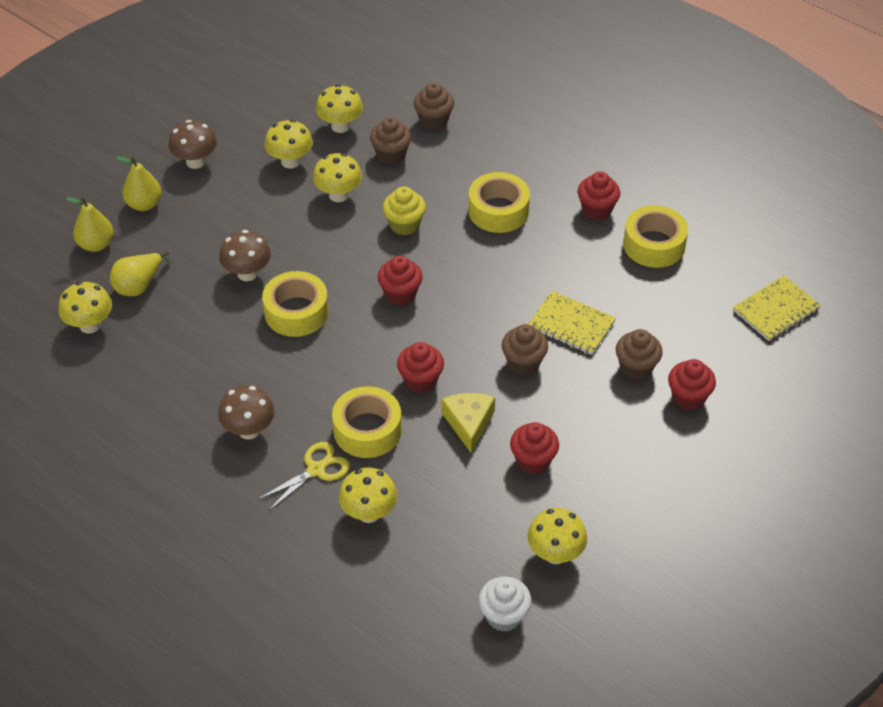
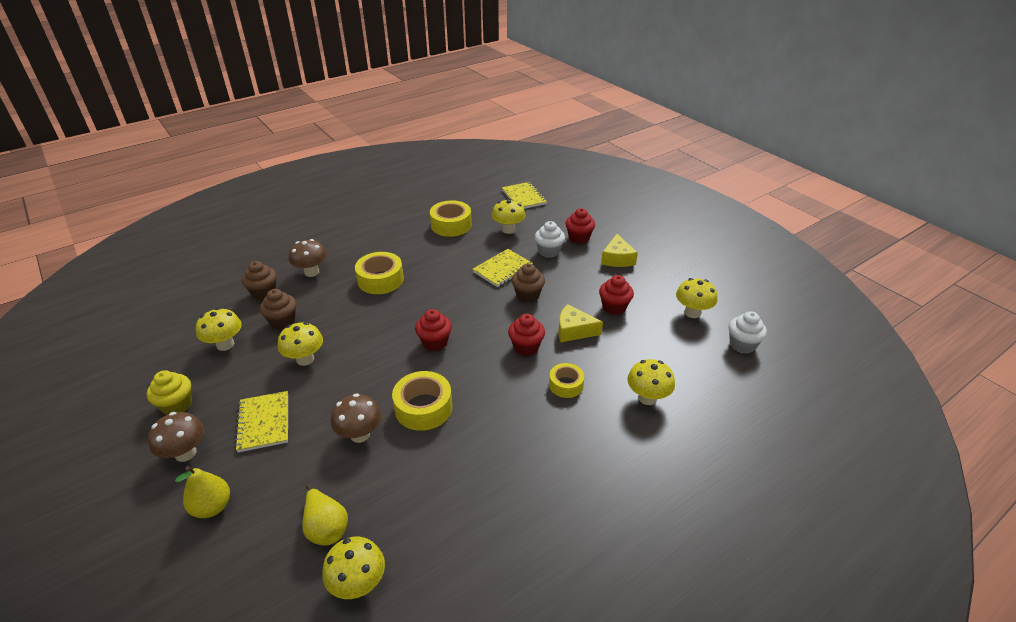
camera: 75 degrees left, 10 degrees down
yellow pear [66,197,114,252] -> none
brown mushroom [218,386,275,439] -> brown mushroom moved to [289,239,327,277]
yellow scissors [257,442,350,511] -> none
yellow mushroom [265,120,313,169] -> yellow mushroom moved to [492,199,526,234]
yellow tape [332,386,402,458] -> yellow tape [549,363,584,398], size x0.62
yellow cupcake [383,186,426,235] -> yellow cupcake moved to [147,370,192,415]
red cupcake [577,171,620,220] -> none
brown cupcake [616,329,663,380] -> white cupcake [535,221,565,258]
none -> yellow notebook [235,391,288,452]
none -> yellow cheese [601,234,638,267]

